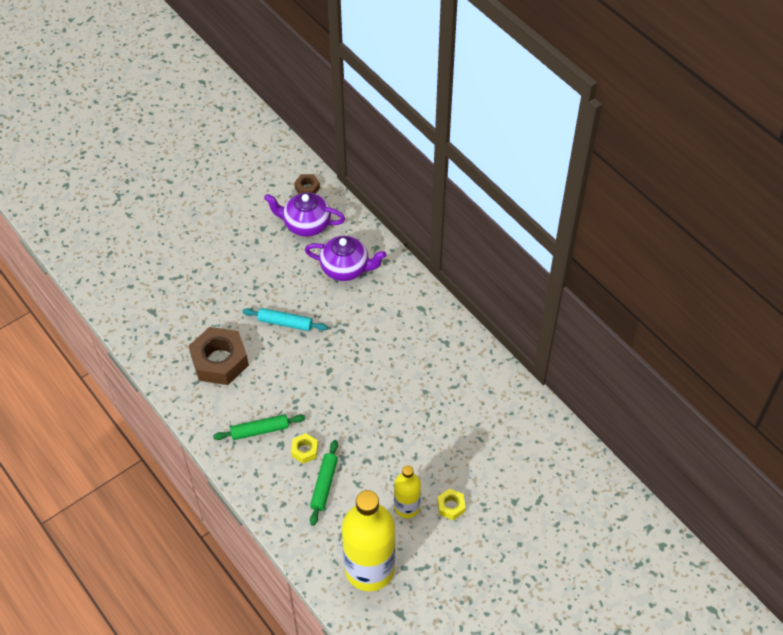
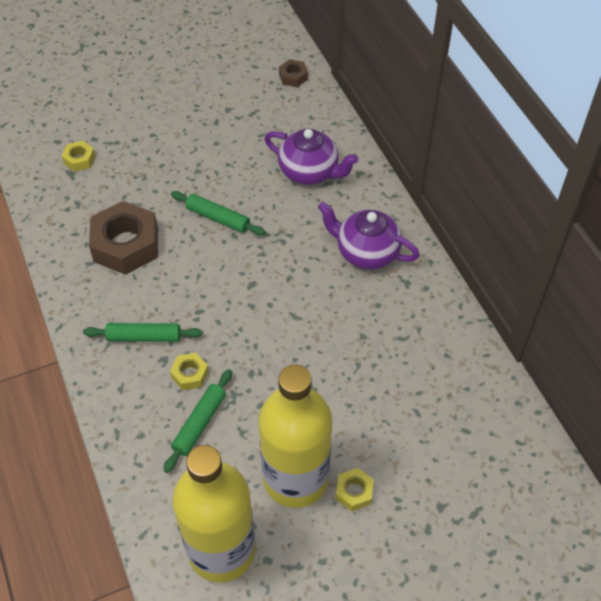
camera: 15 degrees right, 0 degrees up
turquoise rolling pin [242,308,328,331] -> green rolling pin [171,191,266,236]
purple teapot [264,192,345,237] -> purple teapot moved to [318,202,420,269]
yellow bottle [394,465,421,518] -> yellow bottle [259,365,332,508], size x1.88
none -> yellow nut [62,141,95,172]

